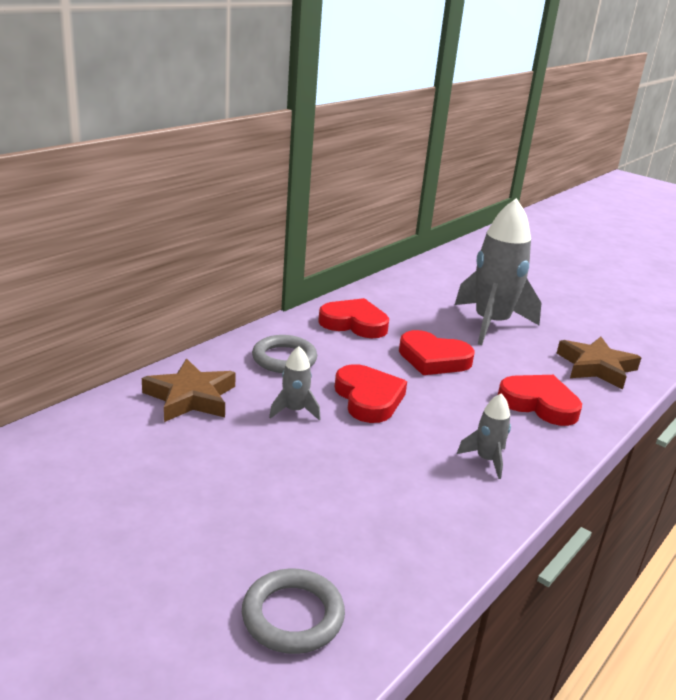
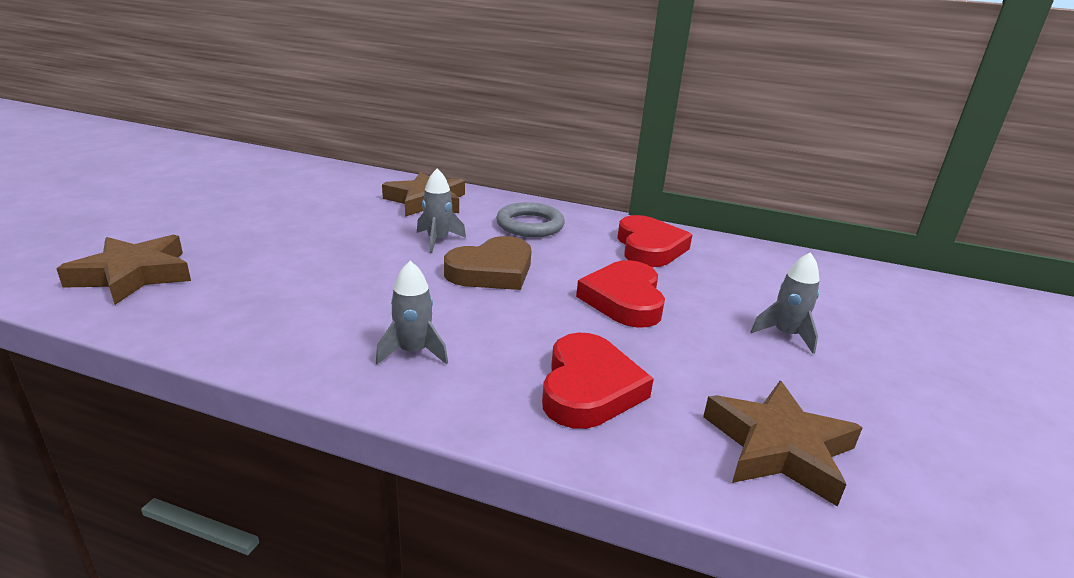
camera: 70 degrees right, 0 degrees up
grey ring [242,568,345,654] -> brown star [56,235,191,305]
red heart [335,364,407,423] -> brown heart [444,236,531,290]
grey rocket [455,198,541,345] -> grey rocket [751,252,820,354], size x0.45

